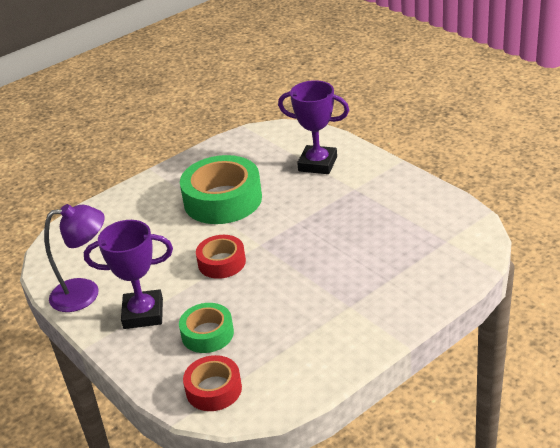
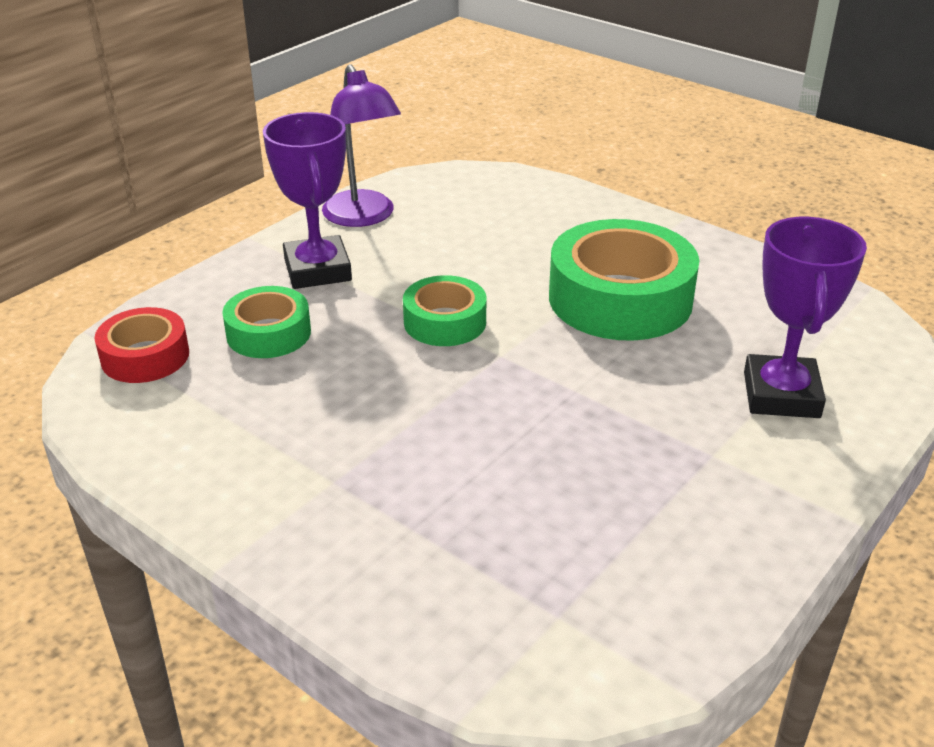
camera: 75 degrees right, 0 degrees up
red tape [196,235,246,279] -> green tape [403,275,487,346]

